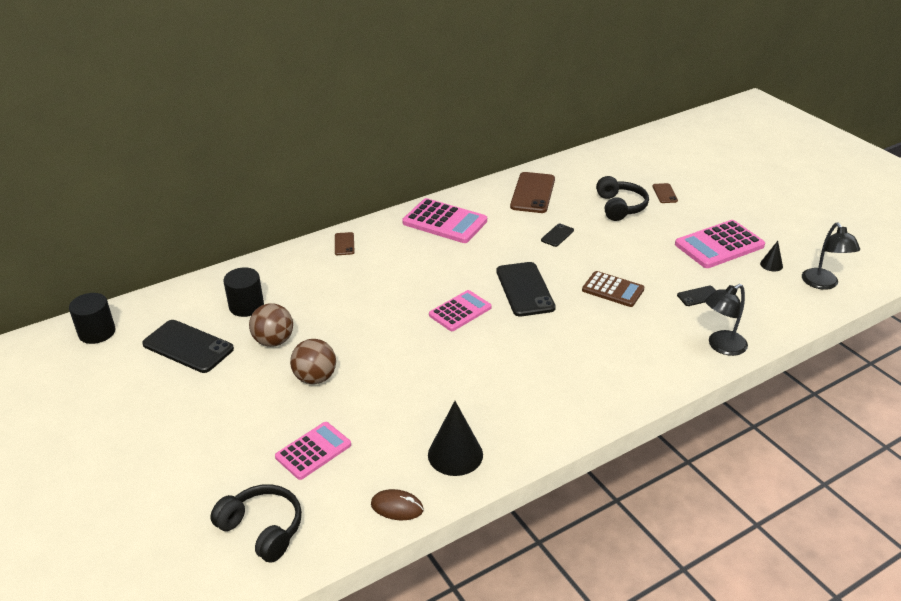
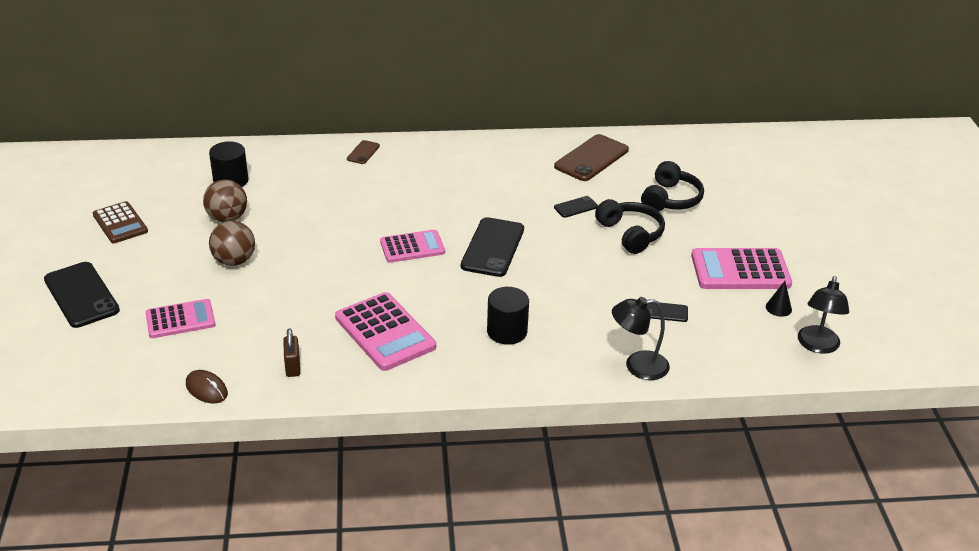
camera: 25 degrees right, 0 degrees up
black cylinder [69,293,115,344] -> black cylinder moved to [487,287,529,345]
black phone [142,320,234,373] -> black phone moved to [44,262,120,328]
black headphones [210,484,302,563] -> black headphones moved to [595,199,665,254]
pink calculator [402,198,487,243] -> pink calculator moved to [335,292,436,371]
black cone [428,401,483,476] -> brown padlock [283,328,300,377]
brown calculator [582,271,644,307] -> brown calculator moved to [93,201,148,243]
brown phone [653,183,678,203] -> none

